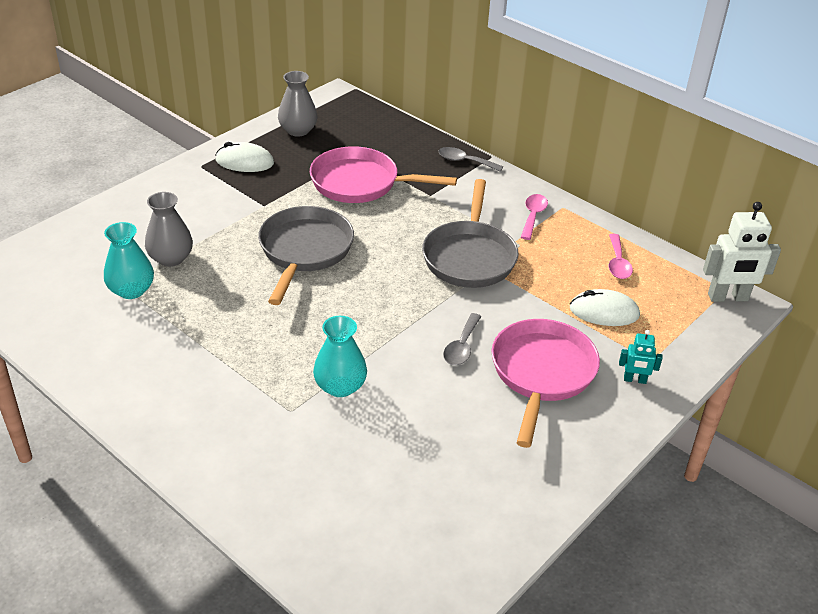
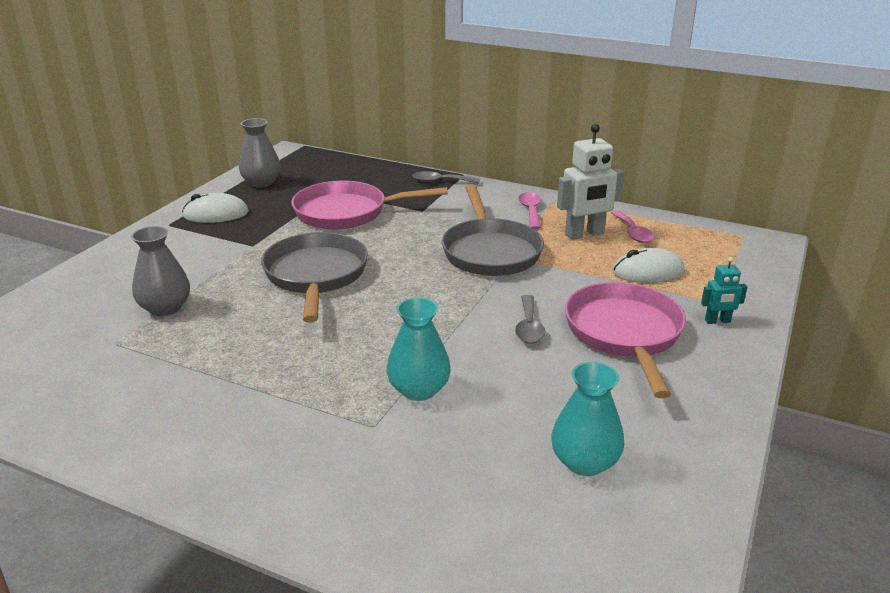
camera: 15 degrees left, 10 degrees down
turquoise vase [104,222,154,299] -> turquoise vase moved to [551,362,624,476]
white robot [703,202,781,302] -> white robot moved to [557,124,624,239]

